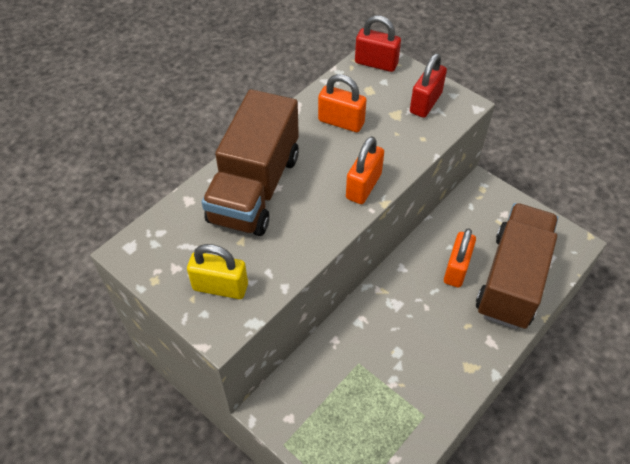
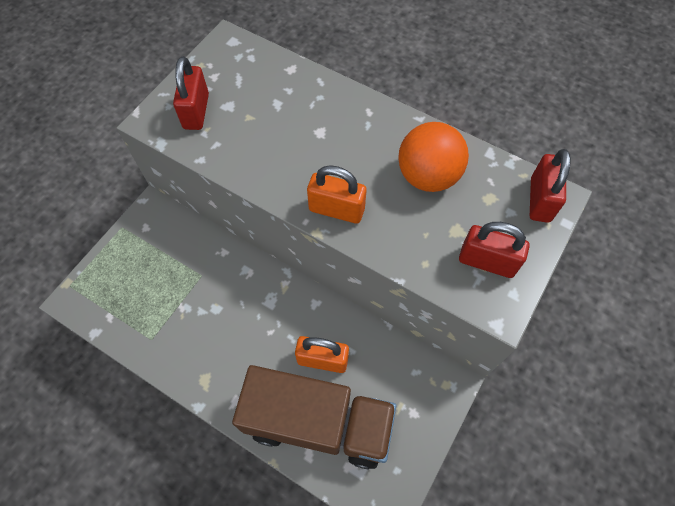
camera: 80 degrees right, 10 degrees up
yellow padlock [187,244,248,299] -> red padlock [173,56,209,130]
brown truck [202,89,299,236] -> none
orange padlock [318,74,367,132] -> orange ball [398,122,469,192]

